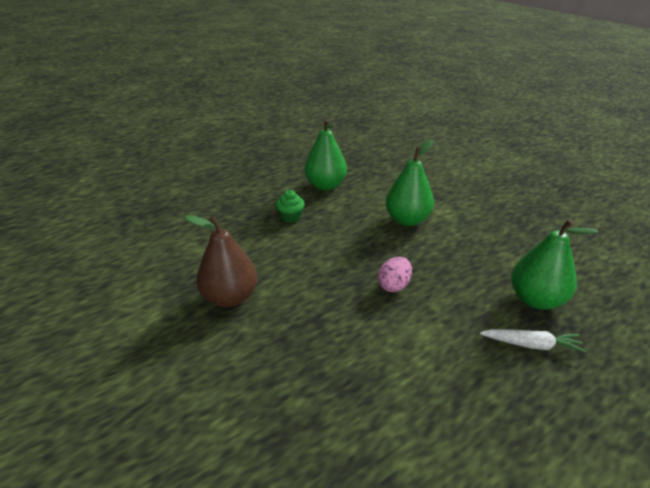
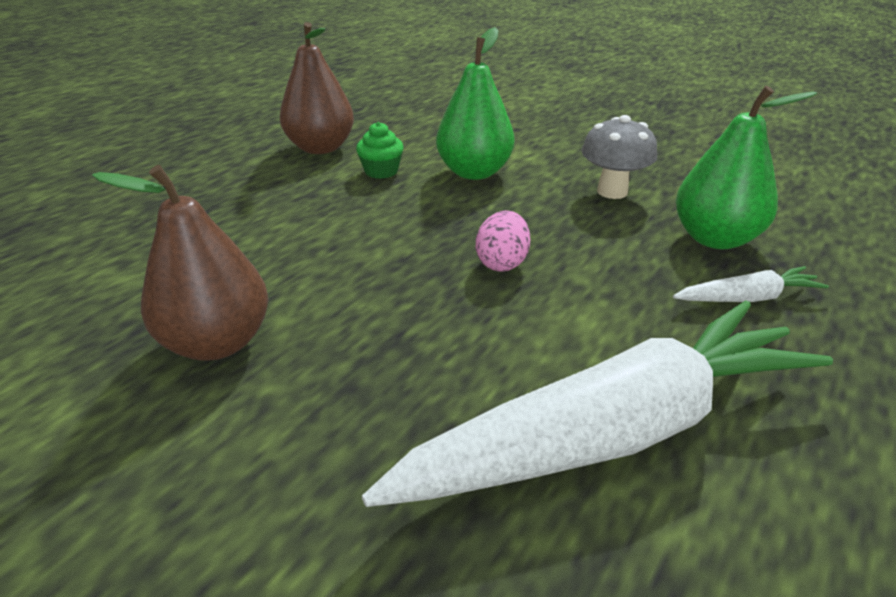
camera: 20 degrees left, 0 degrees up
green cupcake [276,190,305,223] -> green cupcake moved to [356,122,404,179]
green pear [304,119,347,190] -> brown pear [280,22,354,154]
none -> white carrot [362,300,833,507]
none -> grey mushroom [581,115,657,199]

